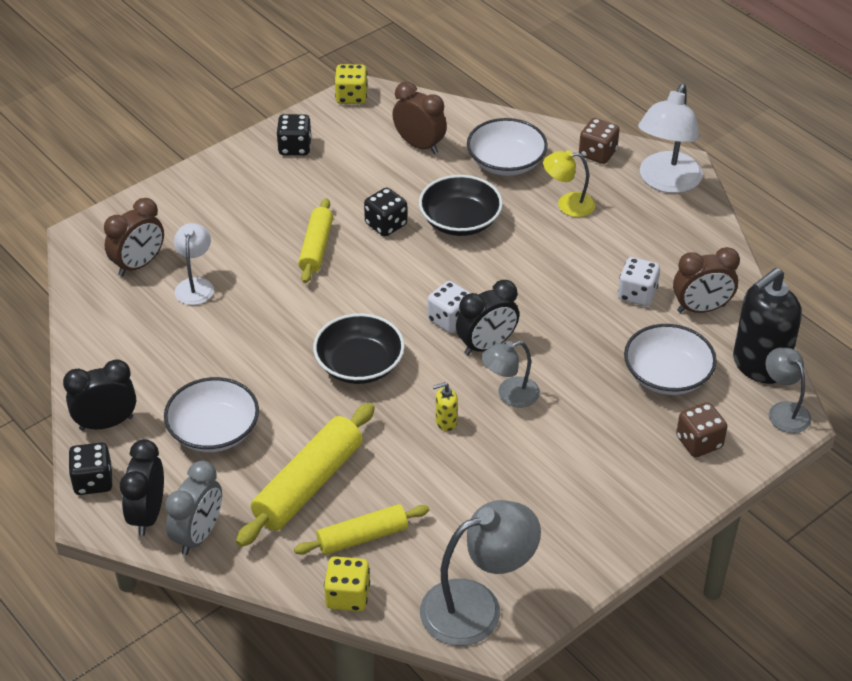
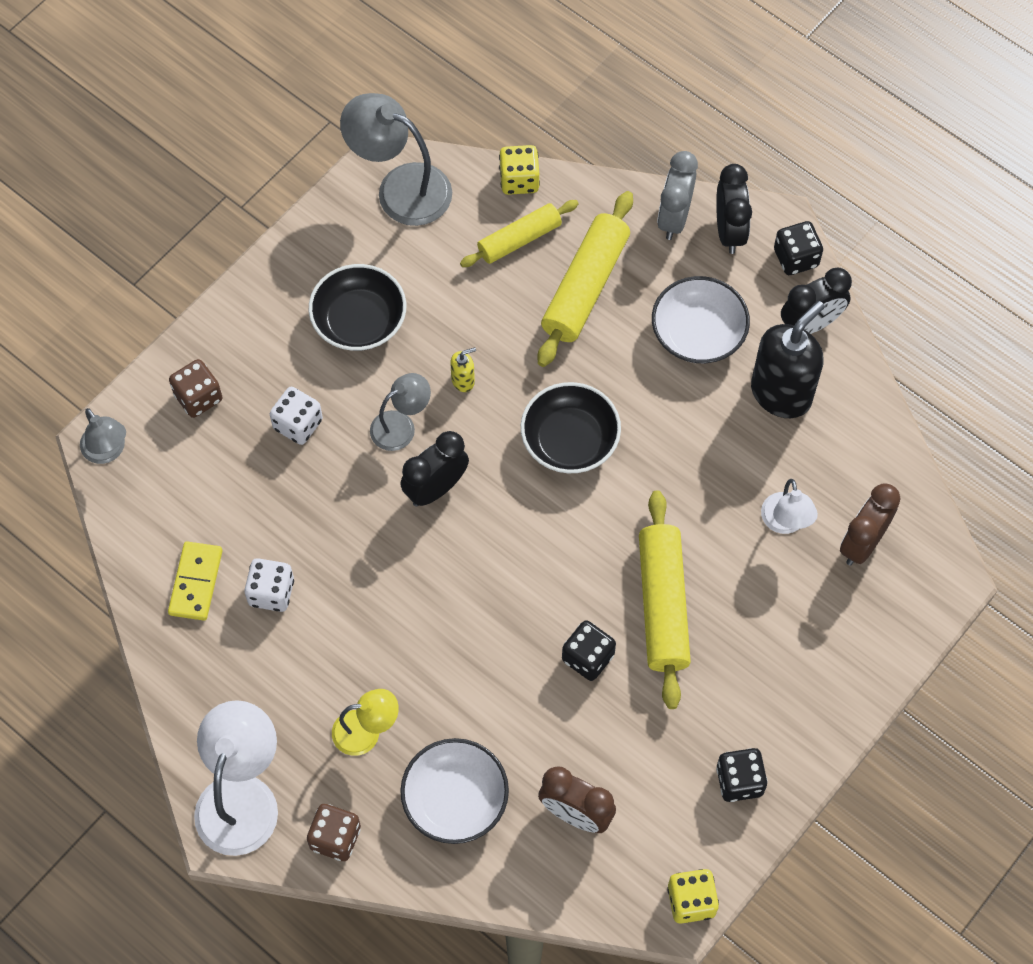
camera: 170 degrees right, 20 degrees up
yellow rolling pin [298,198,333,283] -> yellow rolling pin [639,490,691,709], size x1.55
black bowl [419,175,503,236] -> black bowl moved to [309,264,406,351]
grey lamp [420,500,541,646] -> grey lamp turned 60 degrees clockwise [340,93,452,226]
white dice [428,281,470,333] -> white dice moved to [270,387,323,445]
white bowl [624,324,717,395] -> none
brown clock [673,247,740,313] -> yellow domino [168,541,222,621]
black soap dispenser [733,268,802,384] -> black soap dispenser moved to [751,301,825,418]

